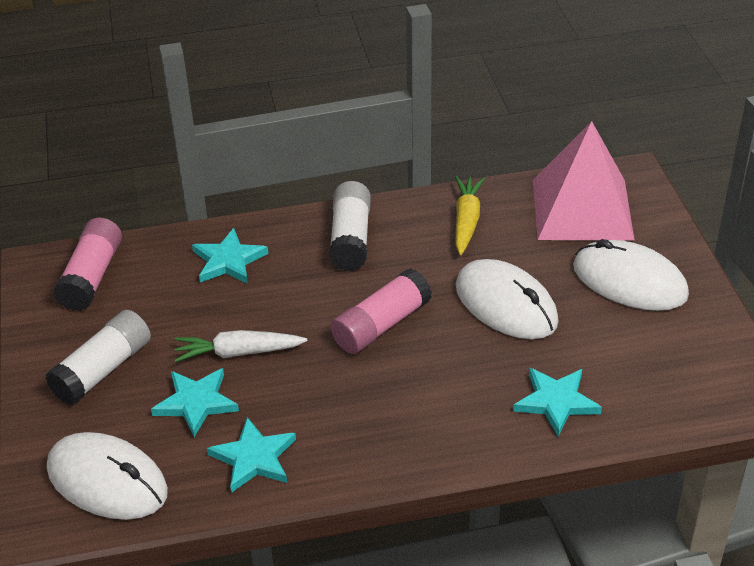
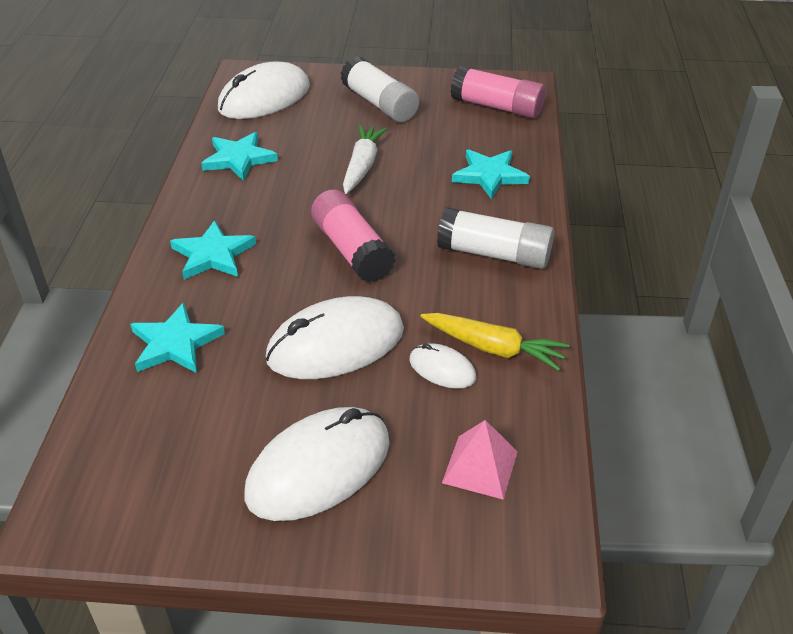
camera: 105 degrees right, 0 degrees up
turquoise star [151,368,239,437] -> turquoise star moved to [170,220,256,280]
pink pyramid [533,121,635,241] -> pink pyramid [442,420,518,500], size x0.46
none -> white mouse [409,343,477,389]

